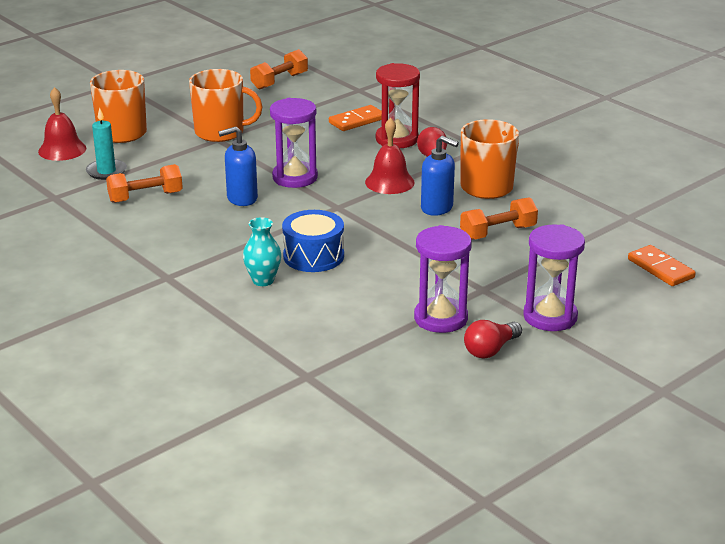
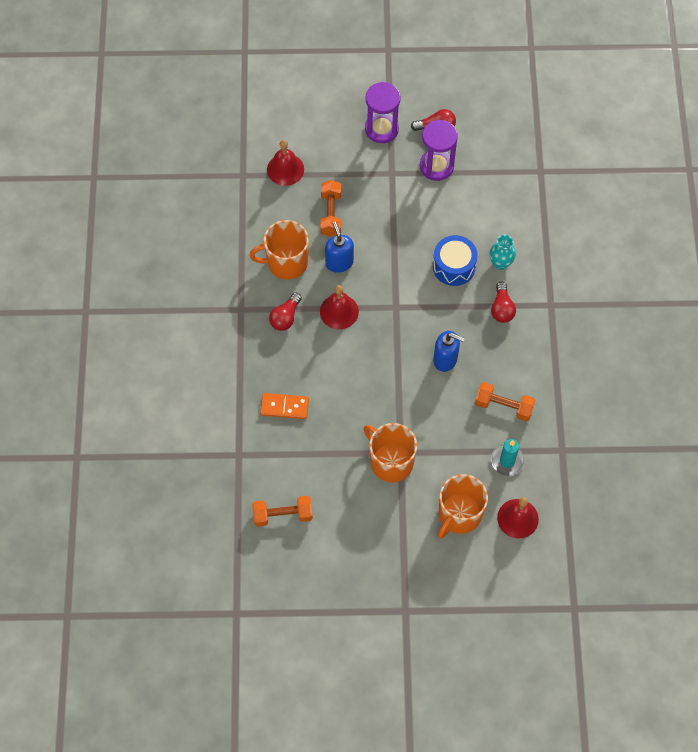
camera: 140 degrees left, 35 degrees up
purple hourglass [270,98,318,188] -> none
red hourglass [376,63,420,148] -> none
orange dumbbell [460,197,538,240] -> orange dumbbell turned 75 degrees clockwise [320,180,341,237]
orange domino [628,245,696,286] -> none
none -> red bell [267,140,304,186]
none -> red light bulb [491,282,516,323]

